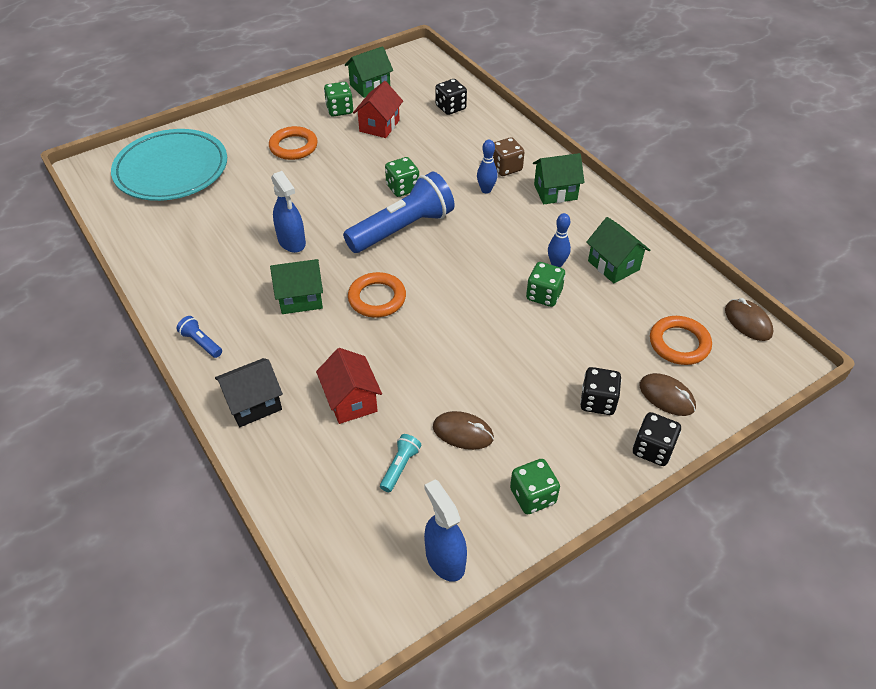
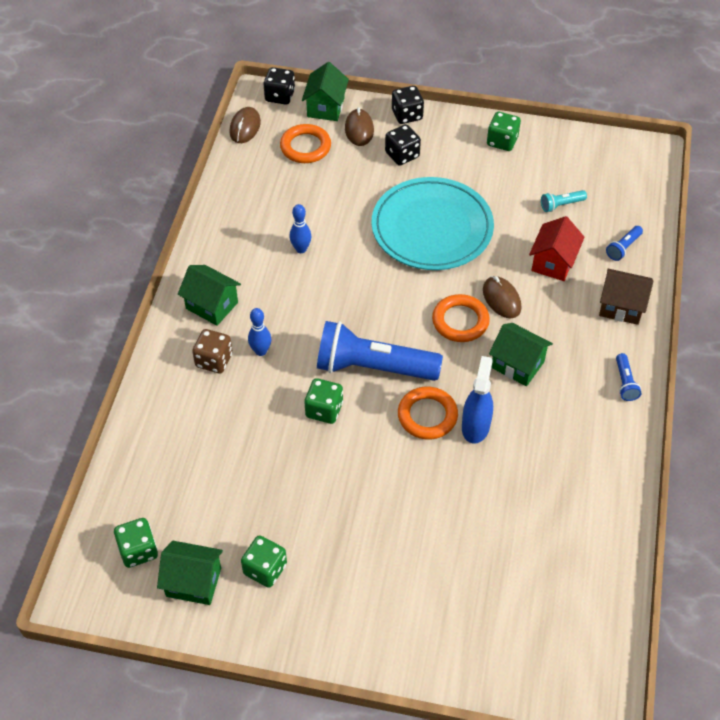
camera: 135 degrees left, 5 degrees up
turquoise plate [111,129,227,201] -> turquoise plate moved to [372,177,494,270]
black house [215,358,283,427] -> brown house [599,269,653,325]
orange ring [269,126,318,160] -> orange ring moved to [398,387,458,439]
red house [353,81,403,138] -> none
blue spray bottle [424,479,467,582] -> none
brown mouse [433,411,494,450] -> brown mouse moved to [483,276,521,318]
black dice [435,79,467,115] -> black dice moved to [263,67,295,105]
green dice [526,262,565,307] -> green dice moved to [114,518,158,568]
green house [586,217,650,283] -> green house moved to [302,62,349,121]
none -> blue flashlight [606,226,643,261]

